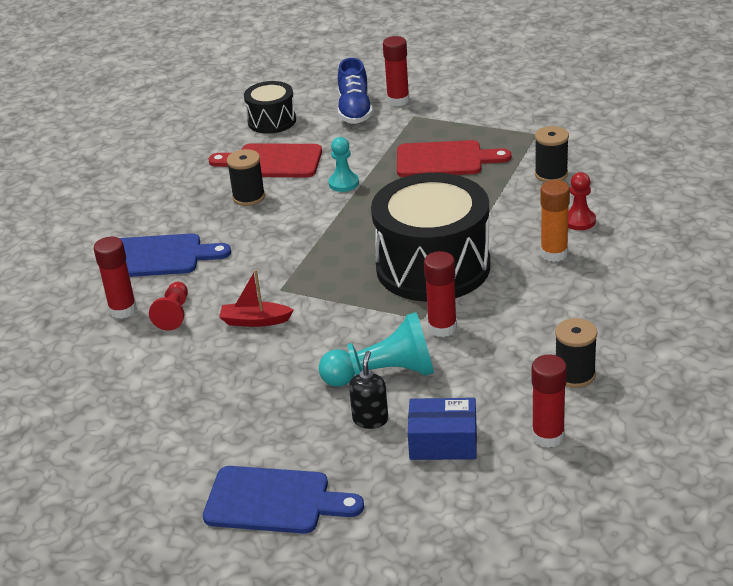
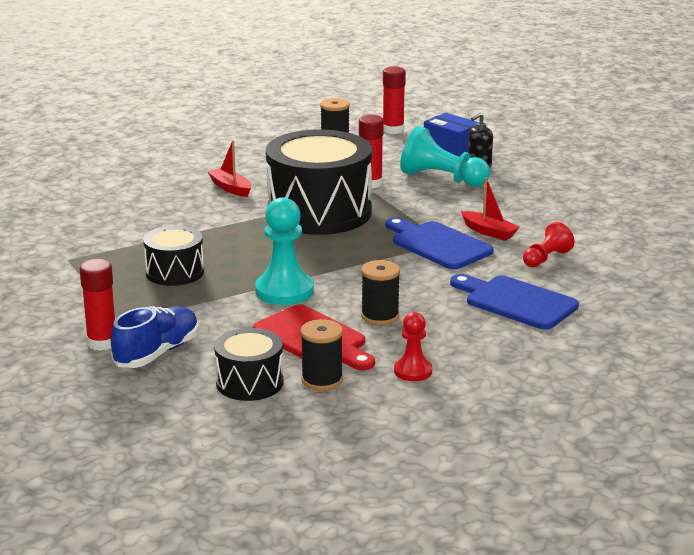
camera: 145 degrees left, 10 degrees down
red glue stick [94,237,137,319] -> none
blue cutting board [203,466,364,534] -> blue cutting board moved to [386,217,494,269]
turquoise pawn [328,137,359,192] -> turquoise pawn [255,197,314,305], size x1.70
red cutting board [397,140,512,177] -> black drum [143,226,204,286]
black spool [535,126,569,182] -> black spool moved to [301,319,343,391]
orange glue stick [540,180,570,262] -> red boat [208,140,252,197]
red pawn [568,172,596,230] -> red pawn moved to [394,312,432,381]

